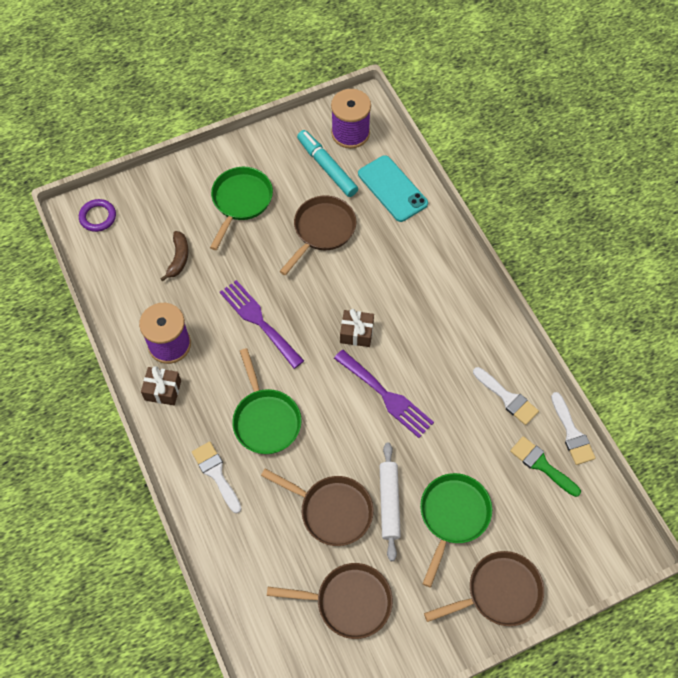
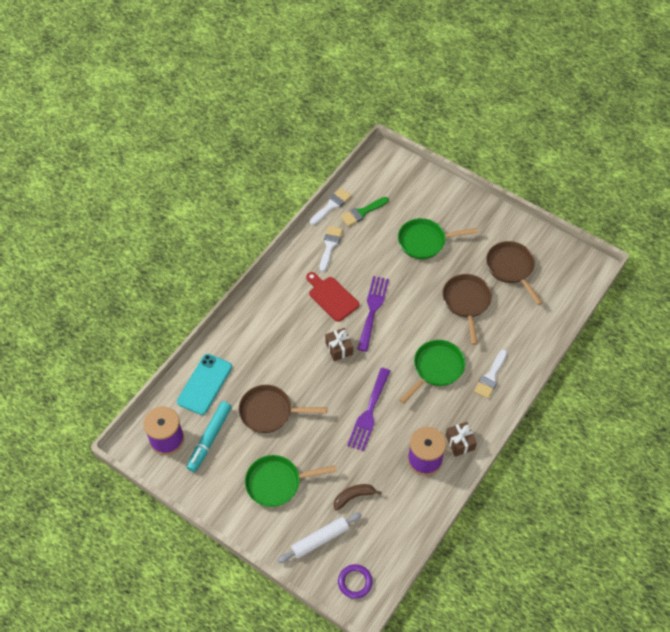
camera: 120 degrees left, 5 degrees down
white rolling pin [380,442,401,561] -> white rolling pin moved to [278,513,362,563]
brown pan [424,551,544,626] -> none
green brush [510,436,581,497] -> green brush turned 45 degrees clockwise [341,197,389,226]
none -> red cutting board [306,272,359,322]

